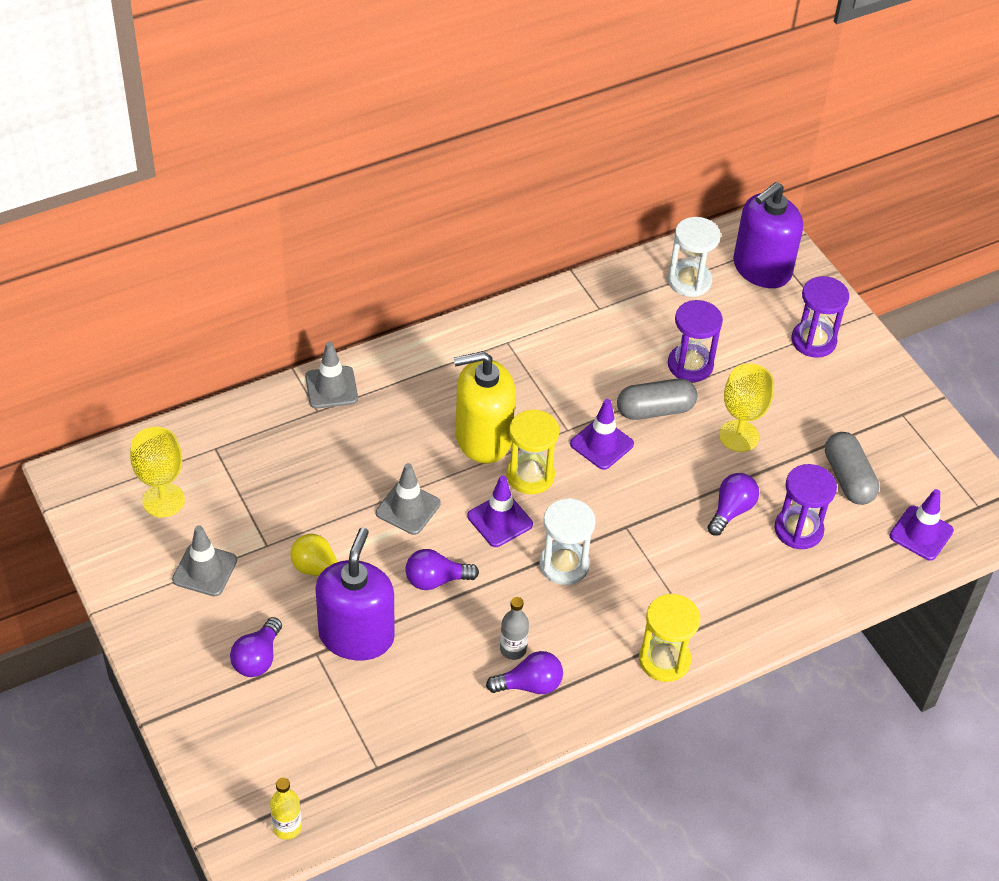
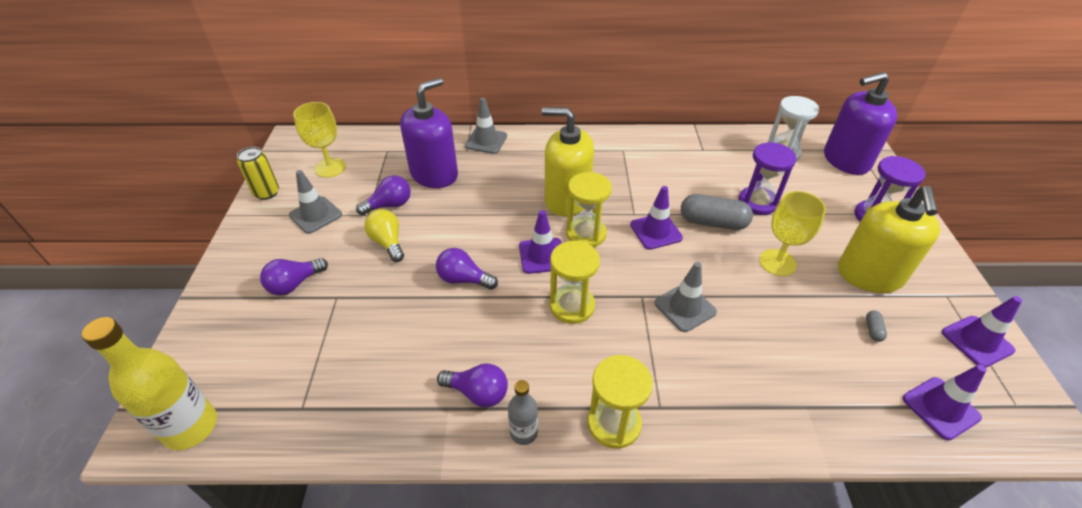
camera: 30 degrees right, 5 degrees down
yellow bottle [270,777,302,840] -> yellow bottle [82,317,217,450], size x1.87
purple soap dispenser [315,528,395,661] -> purple soap dispenser moved to [400,78,458,188]
grey traffic cone [376,463,441,535] -> grey traffic cone moved to [654,262,717,332]
grey bottle [500,597,529,660] -> grey bottle moved to [508,380,538,445]
white hourglass [539,498,596,585] -> yellow hourglass [549,241,600,324]
purple light bulb [707,473,759,536] -> purple light bulb moved to [356,175,411,215]
purple hourglass [774,464,837,549] -> none
grey capsule [825,432,879,505] -> grey capsule [866,310,887,342], size x0.43
none -> yellow can [237,147,279,200]
none -> yellow soap dispenser [838,186,940,293]
none -> purple traffic cone [942,296,1022,367]

